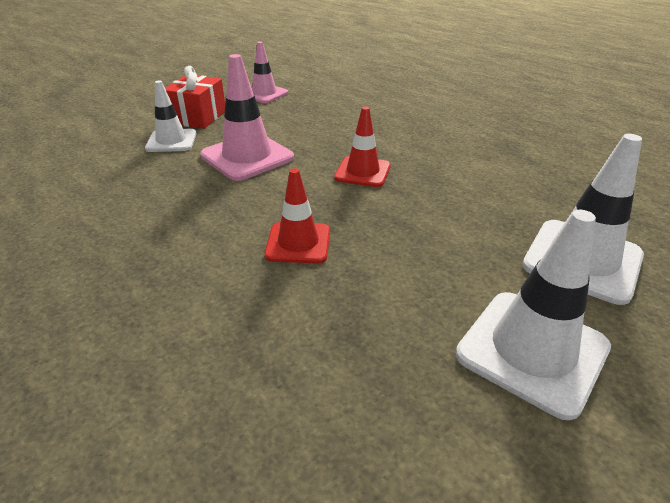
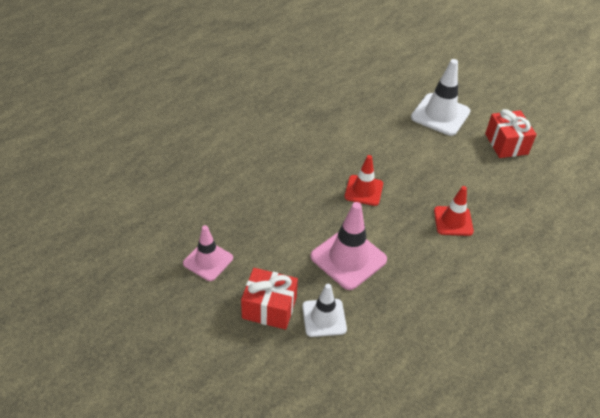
camera: 95 degrees left, 10 degrees up
white traffic cone [456,210,611,420] -> red gift [485,109,537,158]

